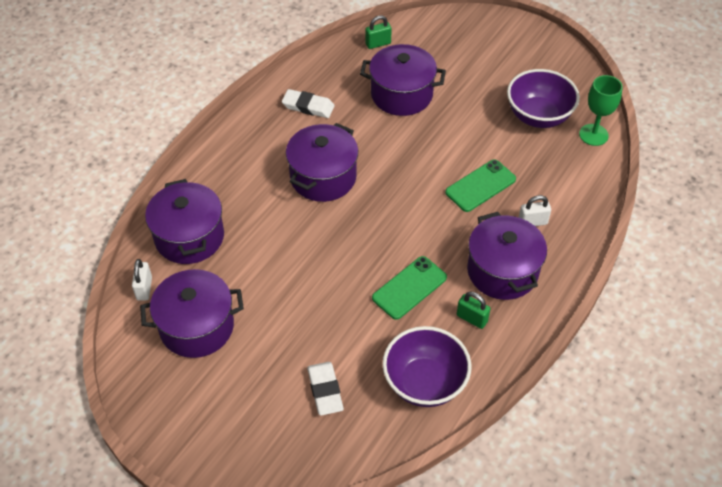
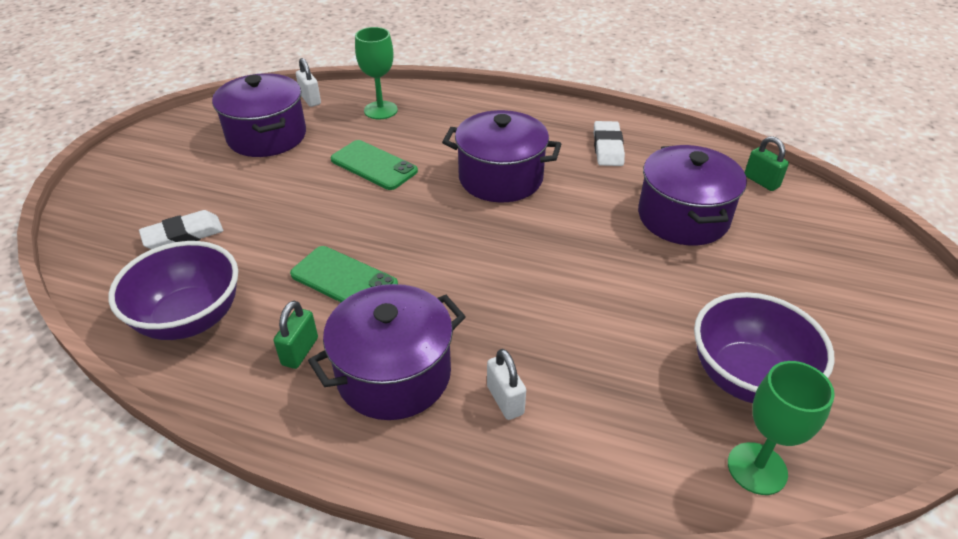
camera: 75 degrees right, 10 degrees down
white padlock [132,259,152,301] -> white padlock turned 75 degrees clockwise [296,58,321,107]
purple pot [145,179,224,264] -> green goblet [355,27,398,120]
green phone [445,160,516,212] -> green phone moved to [331,140,418,190]

